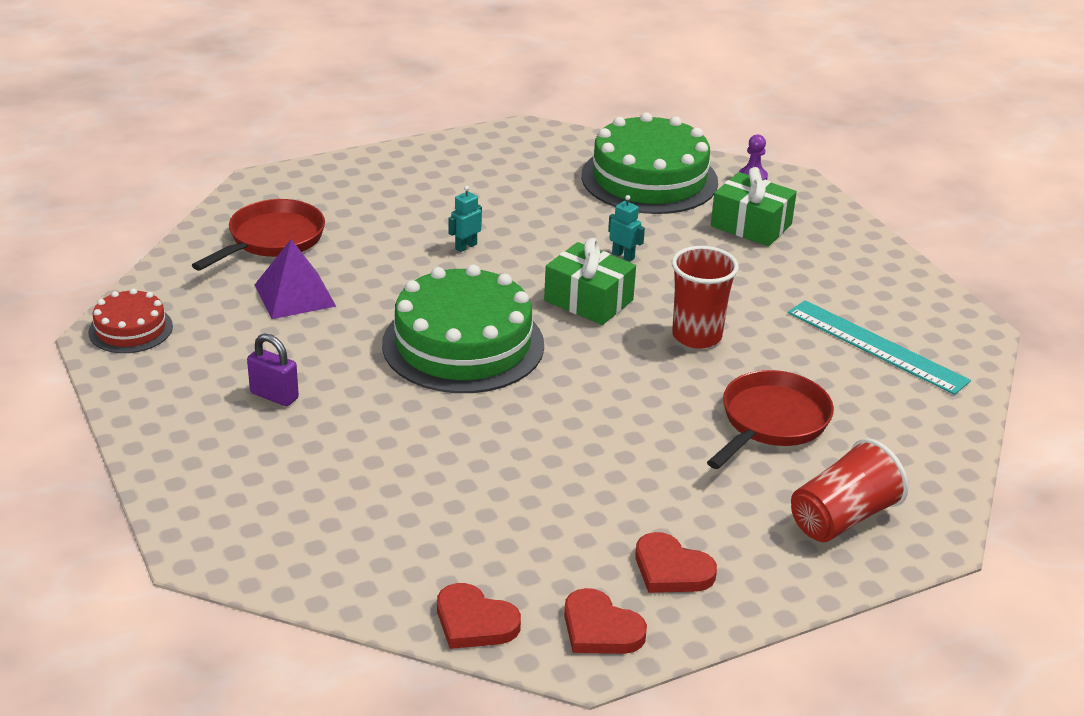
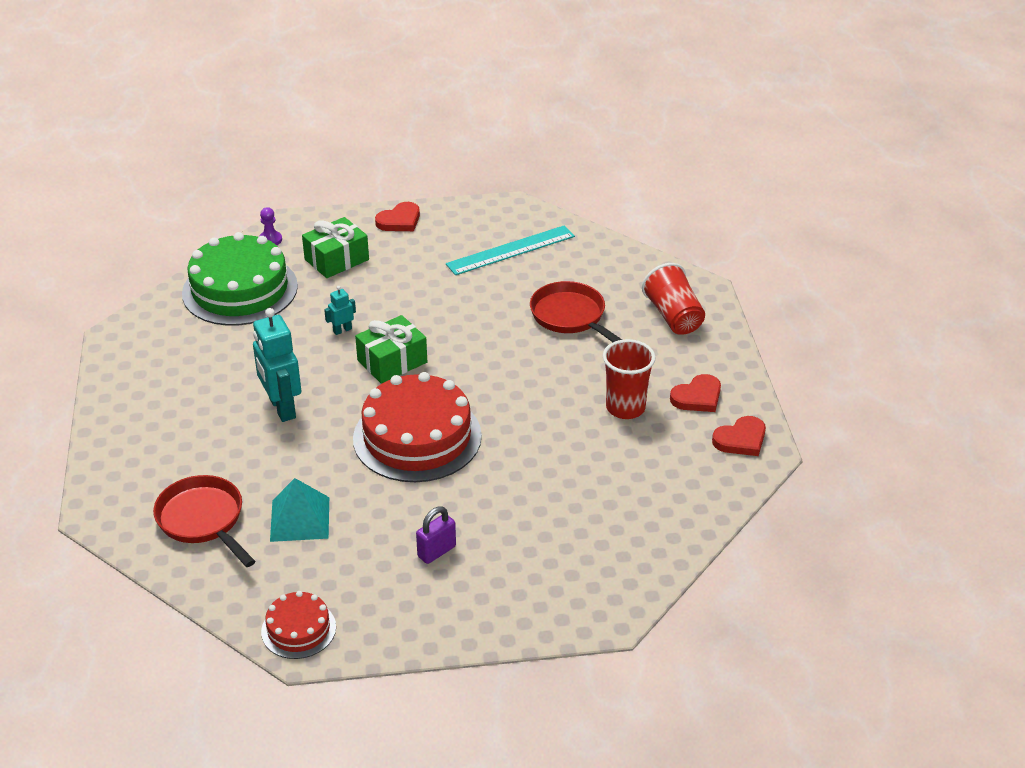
camera: 70 degrees left, 5 degrees up
purple pyramid [255,239,336,319] -> turquoise pyramid [270,478,329,542]
green cake [382,265,544,393] -> red cake [353,372,482,482]
red heart [437,583,521,649] -> red heart moved to [375,202,420,231]
turquoise robot [448,186,482,252] -> turquoise robot [253,308,301,422], size x2.12
red cup [672,246,739,349] -> red cup moved to [603,339,656,419]

